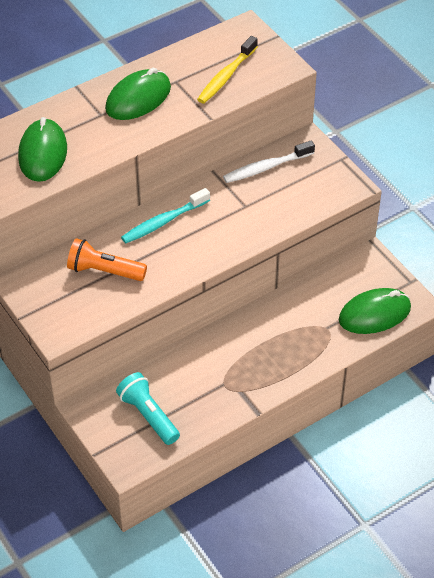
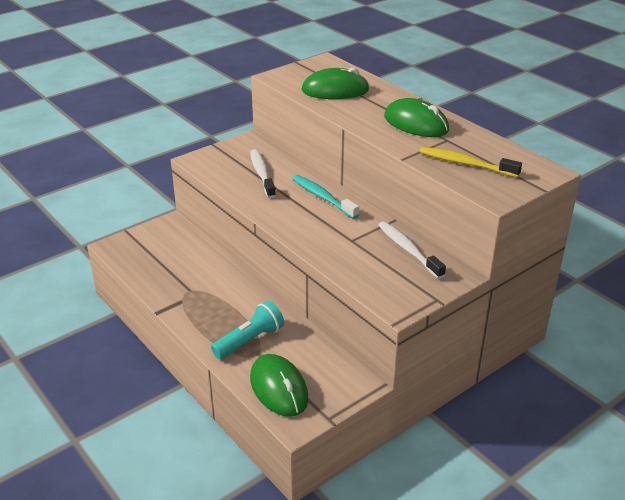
camera: 85 degrees right, 15 degrees down
orange flashlight [67,238,147,281] -> white toothbrush [250,149,276,198]
turquoise flashlight [116,372,180,445] -> turquoise flashlight moved to [211,301,284,359]

